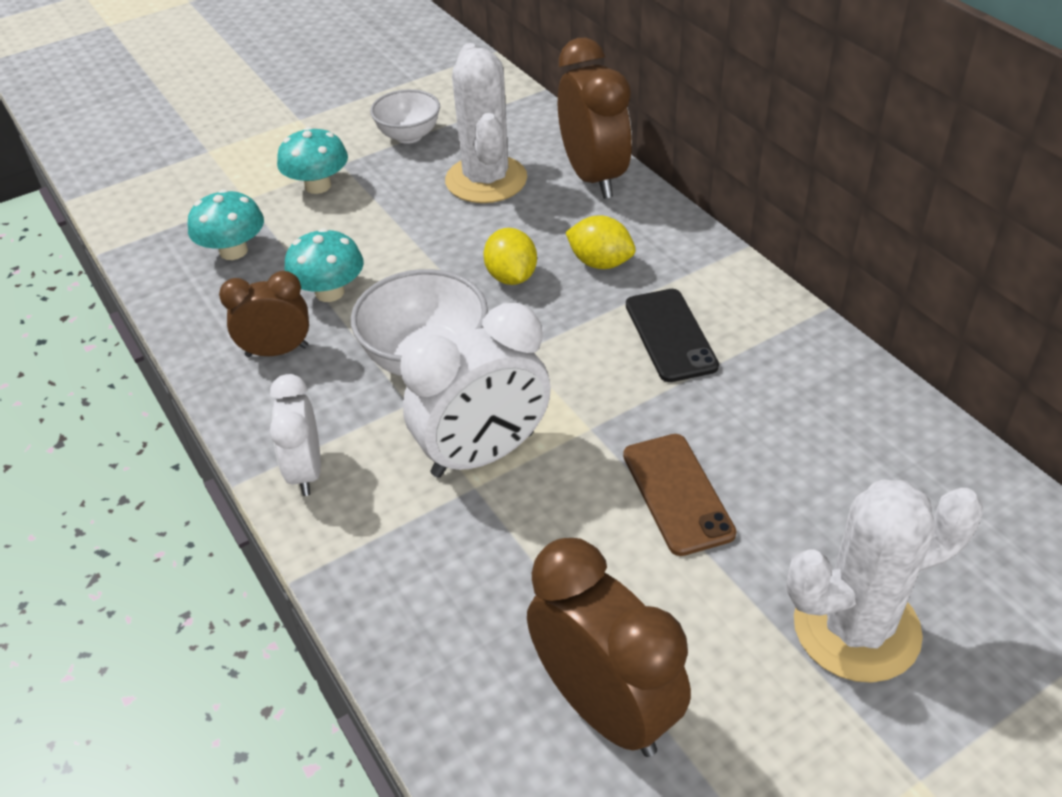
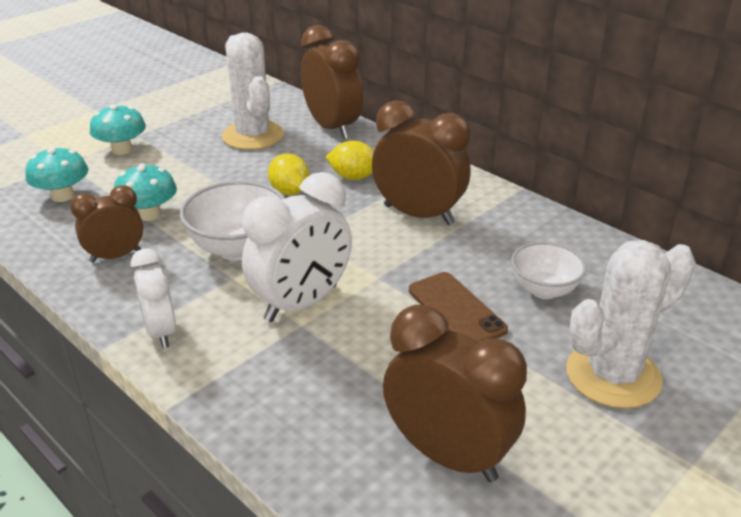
camera: 15 degrees left, 10 degrees down
white bowl [370,89,440,144] -> white bowl moved to [511,242,587,299]
black phone [626,289,719,382] -> brown clock [372,101,470,225]

